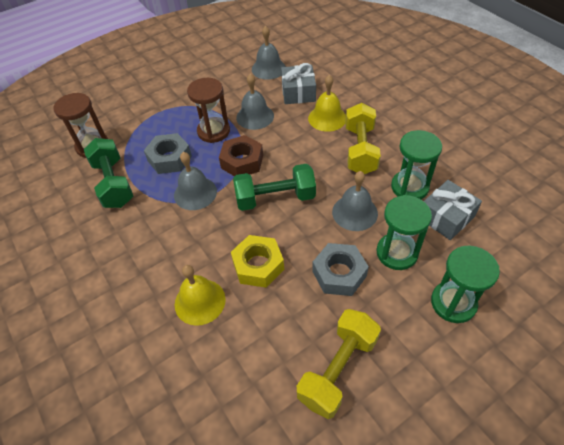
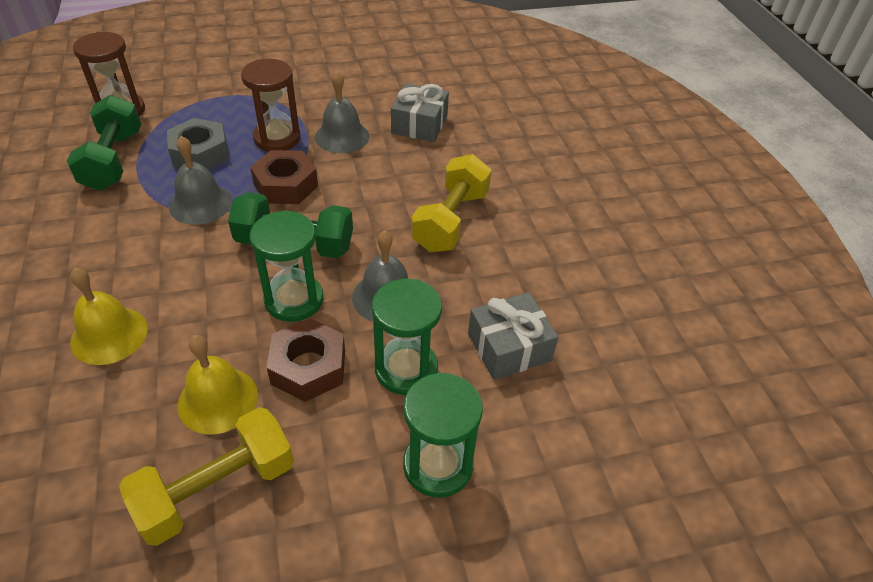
camera: 15 degrees right, 5 degrees down
yellow nut [231,235,284,288] -> none
grey bell [252,26,286,80] -> none
yellow bell [308,75,346,132] -> yellow bell moved to [178,335,258,434]
grey nut [312,243,369,296] -> brown nut [266,318,345,402]
green hourglass [391,130,442,199] -> green hourglass moved to [250,210,323,322]

